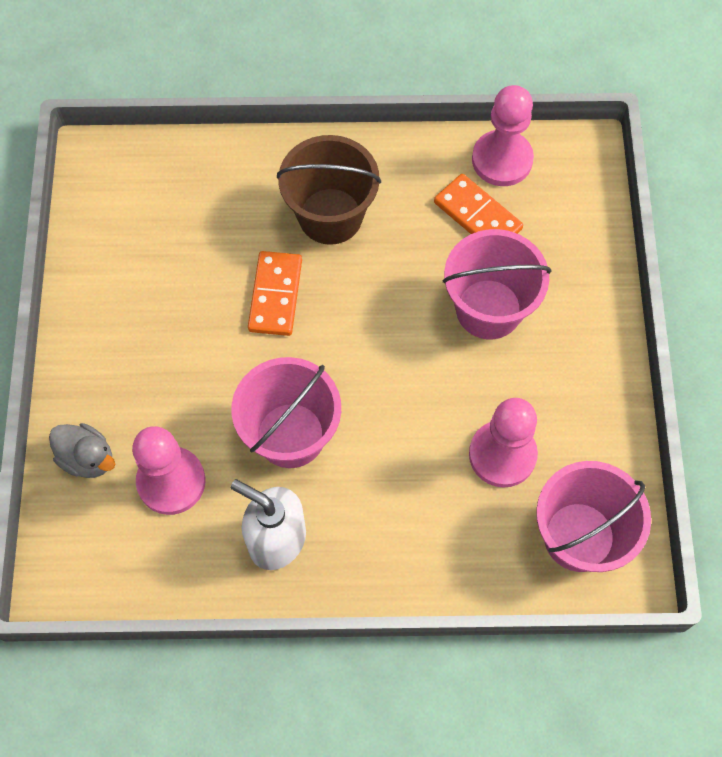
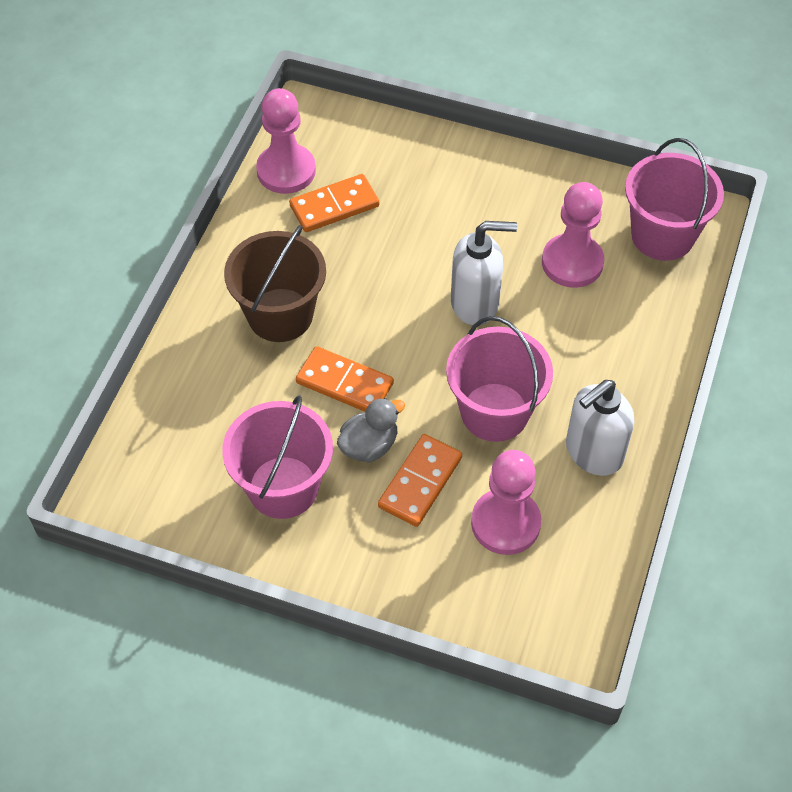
camera: 70 degrees left, 10 degrees down
grey duck [49,423,115,478] -> grey duck moved to [337,398,405,463]
pink bucket [443,229,551,339] -> pink bucket moved to [222,395,333,519]
none -> orange domino [378,434,462,527]
none -> white soap dispenser [451,221,517,325]

